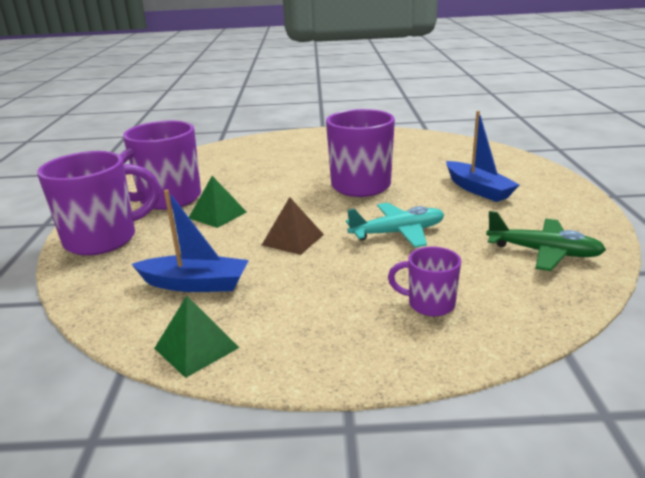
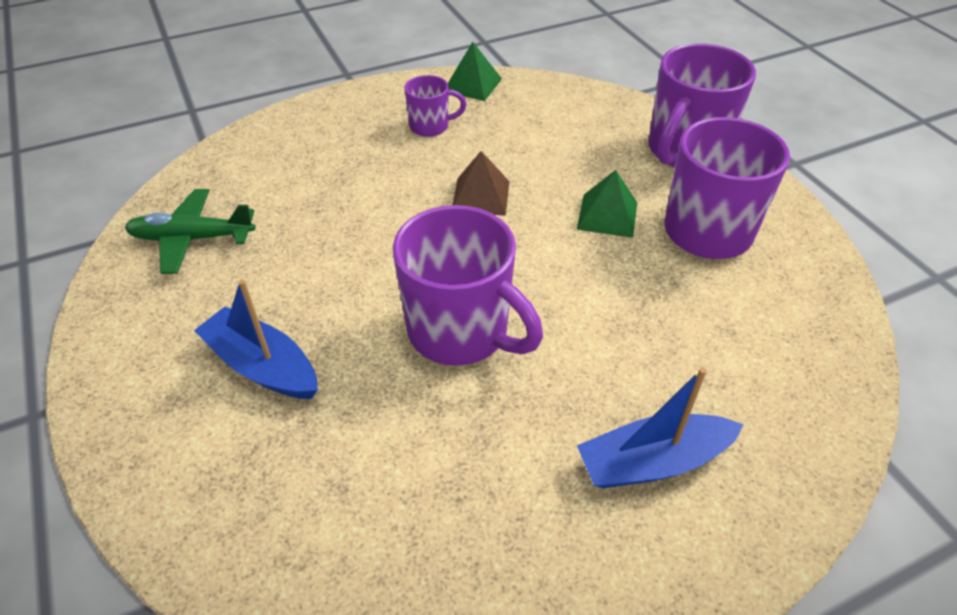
camera: 155 degrees right, 20 degrees up
blue boat [132,190,249,292] -> blue boat moved to [577,367,744,488]
turquoise plane [346,203,444,248] -> none
purple mug [388,247,461,316] -> purple mug moved to [404,75,467,137]

